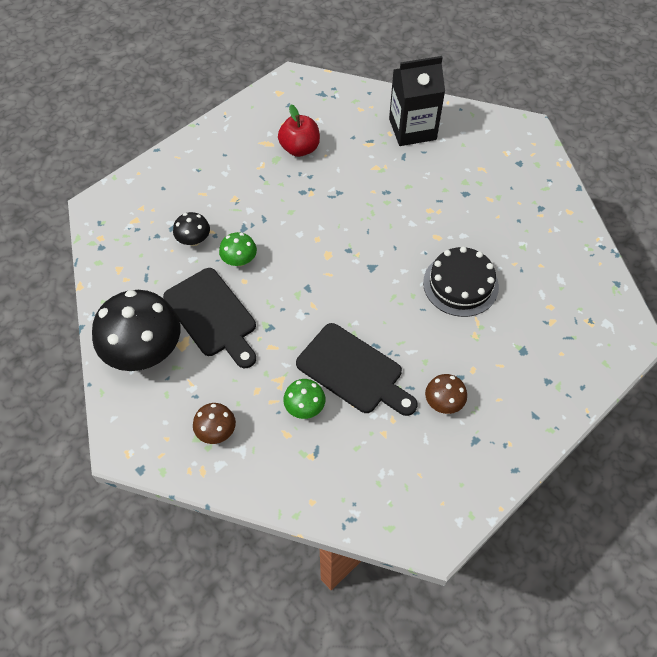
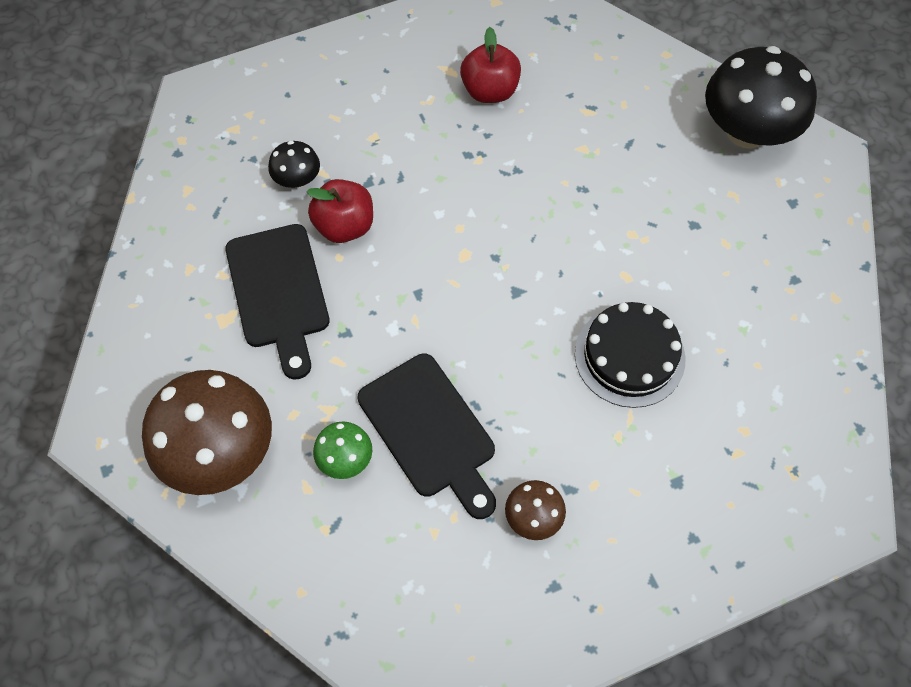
camera: 20 degrees right, 5 degrees up
black mushroom [92,290,180,371] -> black mushroom moved to [705,46,817,149]
brown mushroom [193,403,236,444] -> brown mushroom [142,370,272,495], size x2.12
green mushroom [219,232,257,266] -> red apple [307,179,373,243]
black carton [389,56,445,146] -> none

